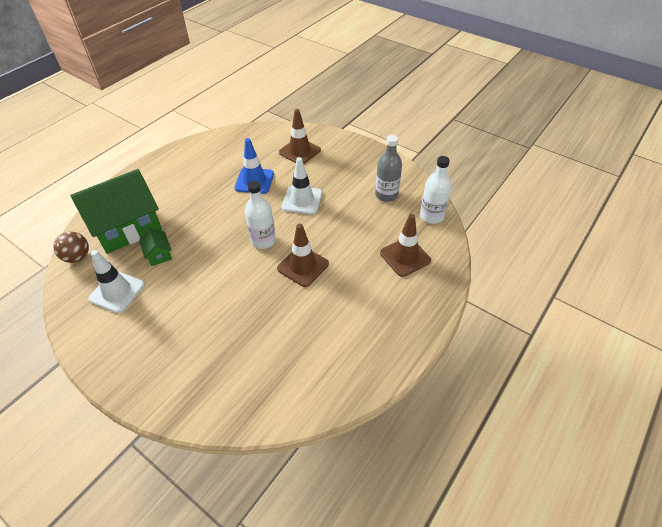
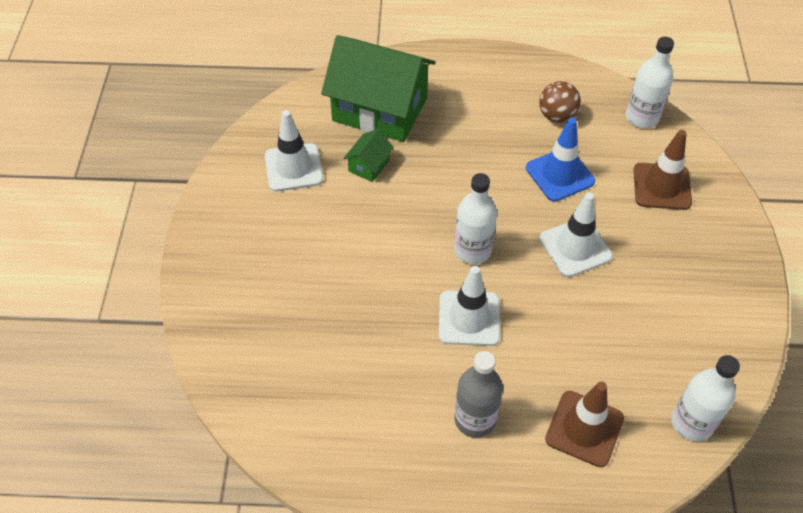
camera: 55 degrees right, 5 degrees up
brown ball [53,232,89,263] -> brown ball moved to [539,81,581,123]
brown traffic cone [277,224,329,287] -> white traffic cone [439,266,500,346]
grey bottle [375,135,402,202] -> grey bottle moved to [454,351,503,438]
none -> white bottle [626,37,674,129]

